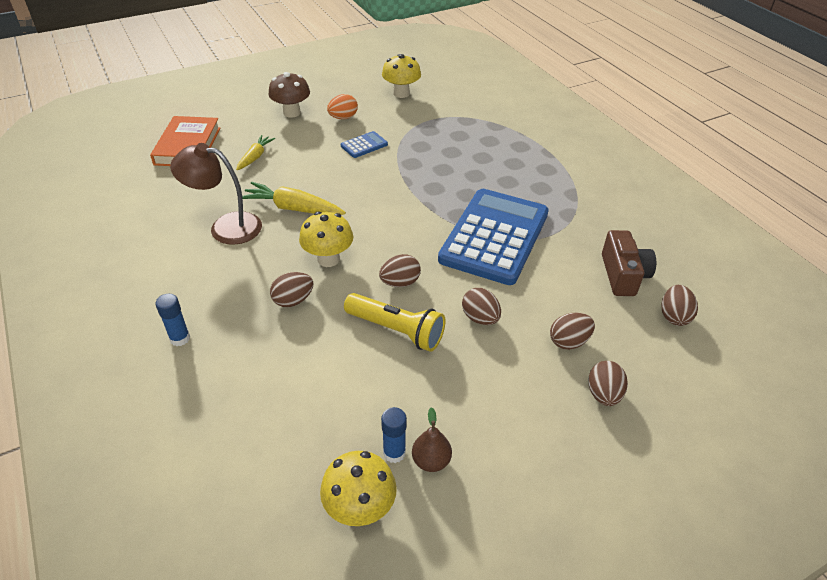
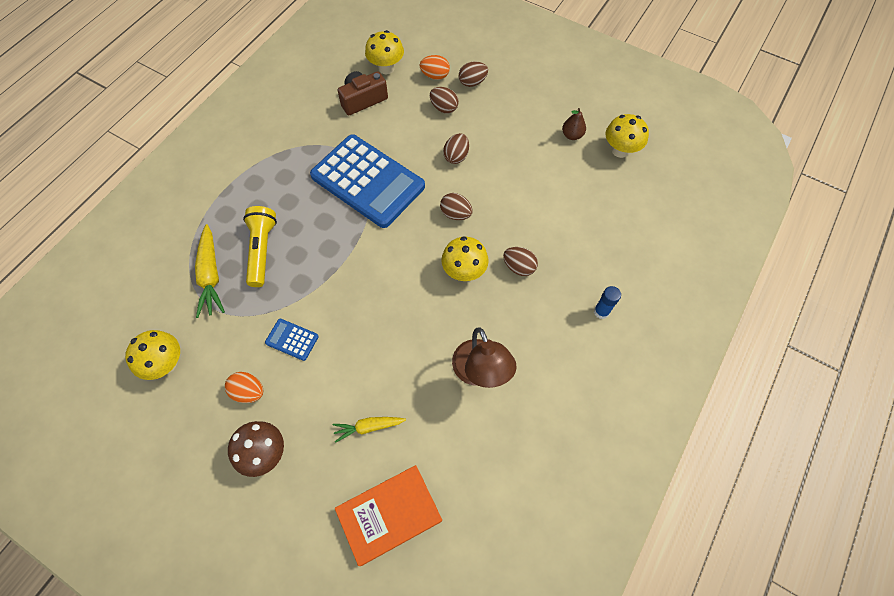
camera: 120 degrees left, 20 degrees up
yellow carrot [242,182,346,215] -> yellow carrot moved to [195,224,225,318]
yellow flashlight [344,293,445,352] -> yellow flashlight moved to [243,206,277,287]
blue glue stick [381,407,407,463] -> none
blue calculator [438,189,549,285] -> blue calculator turned 135 degrees counterclockwise [310,134,425,228]
brown egg [662,285,698,326] -> yellow mushroom [365,30,404,74]
none -> orange egg [420,55,450,80]

